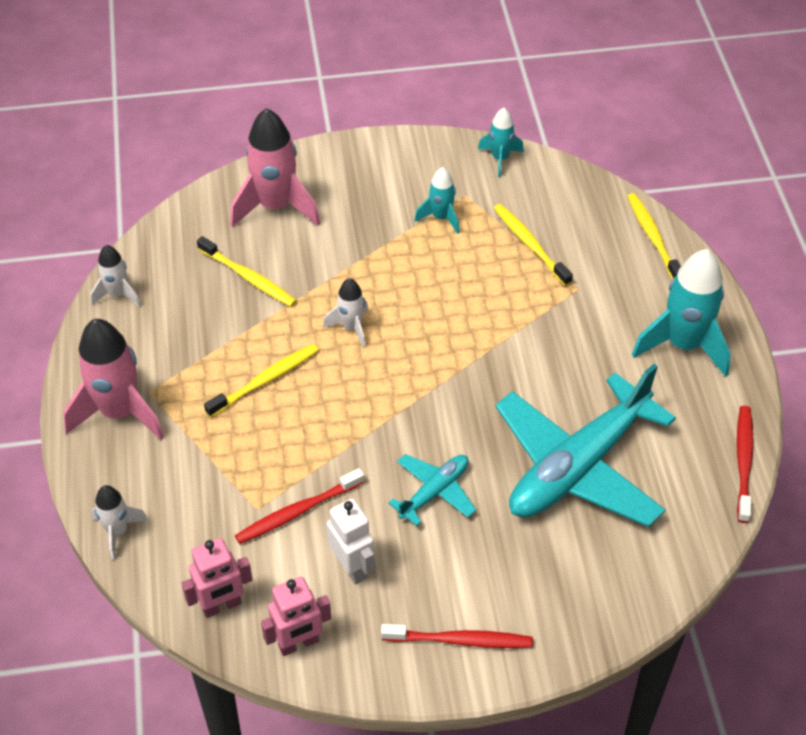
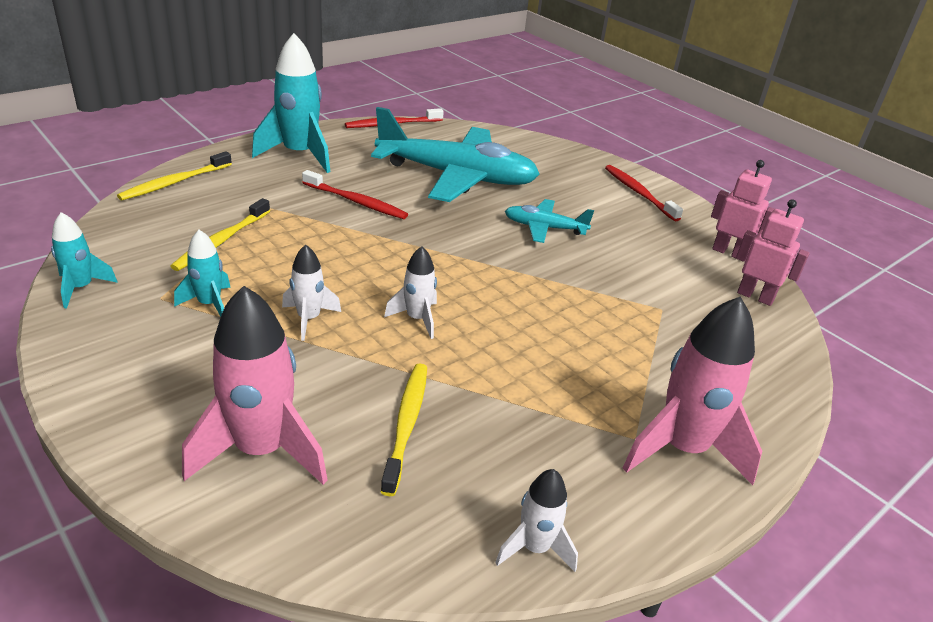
camera: 125 degrees left, 15 degrees down
white rocket [91,485,148,560] -> white rocket moved to [282,245,341,341]
yellow toothbrush [204,344,319,417] -> none
red toothbrush [235,468,364,544] -> red toothbrush moved to [302,170,408,219]
white robot [327,499,374,584] -> none

